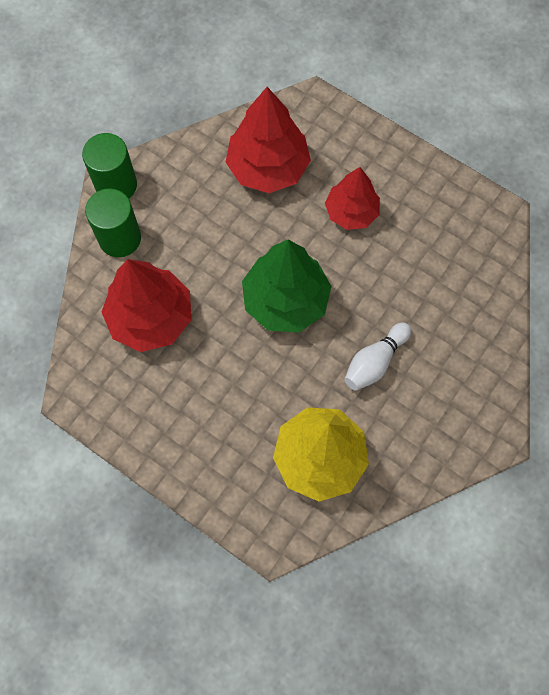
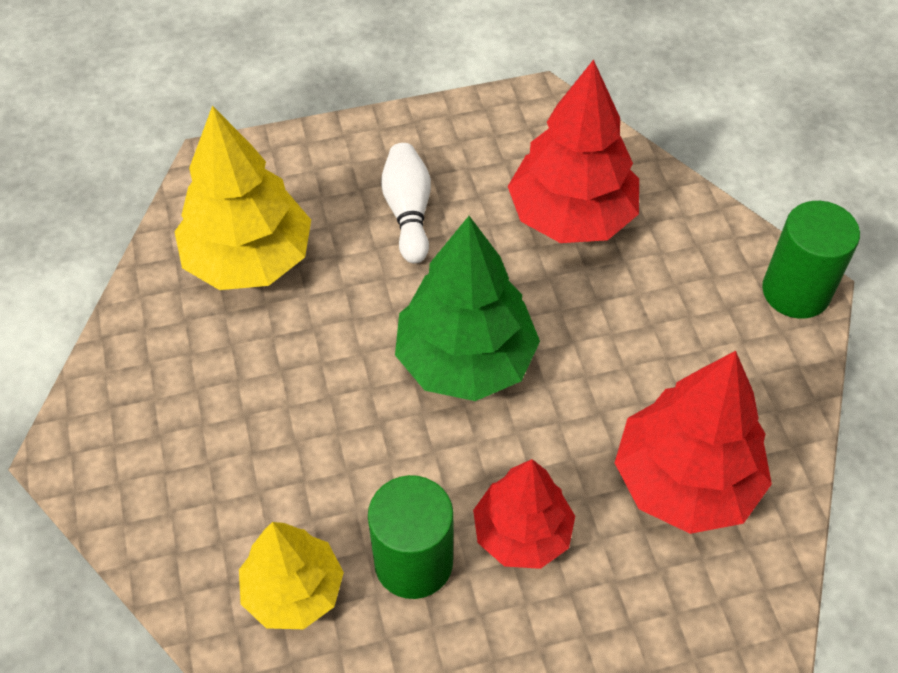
camera: 130 degrees right, 15 degrees down
green cylinder [85,189,141,257] -> green cylinder moved to [368,475,454,599]
white bowling pin [344,322,411,391] -> white bowling pin moved to [381,143,431,263]
none -> yellow tree [239,522,344,629]

